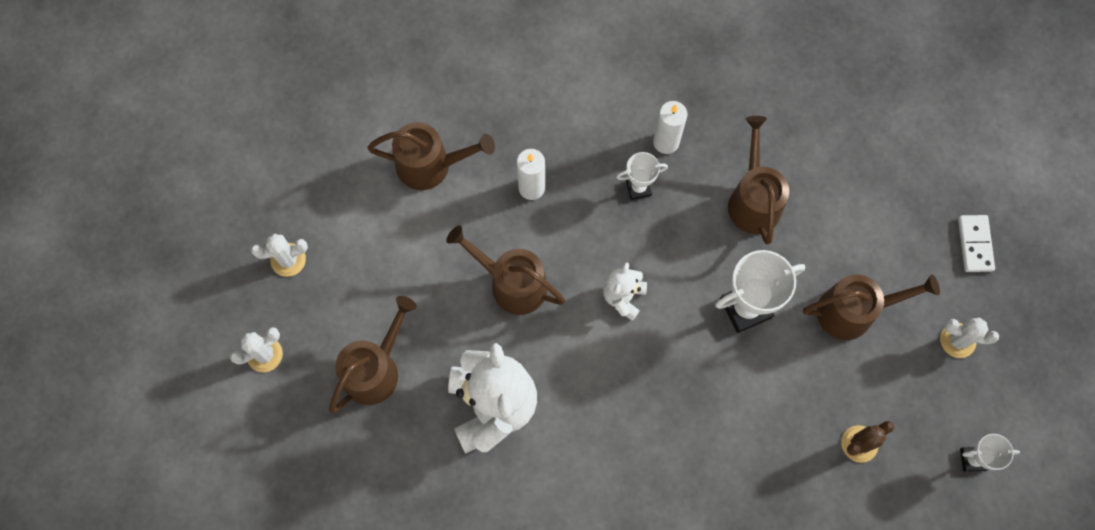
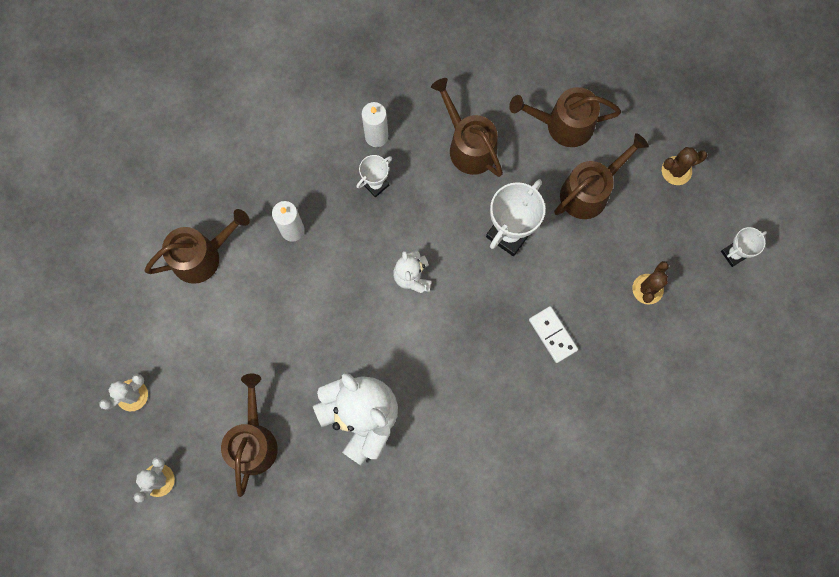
camera: 30 degrees left, 5 degrees up
brown watering can [446,225,565,315] -> brown watering can moved to [509,87,621,147]
white cactus [940,317,999,358] -> brown cactus [662,147,707,185]
white domino [958,215,995,272] -> white domino moved to [529,306,578,363]

